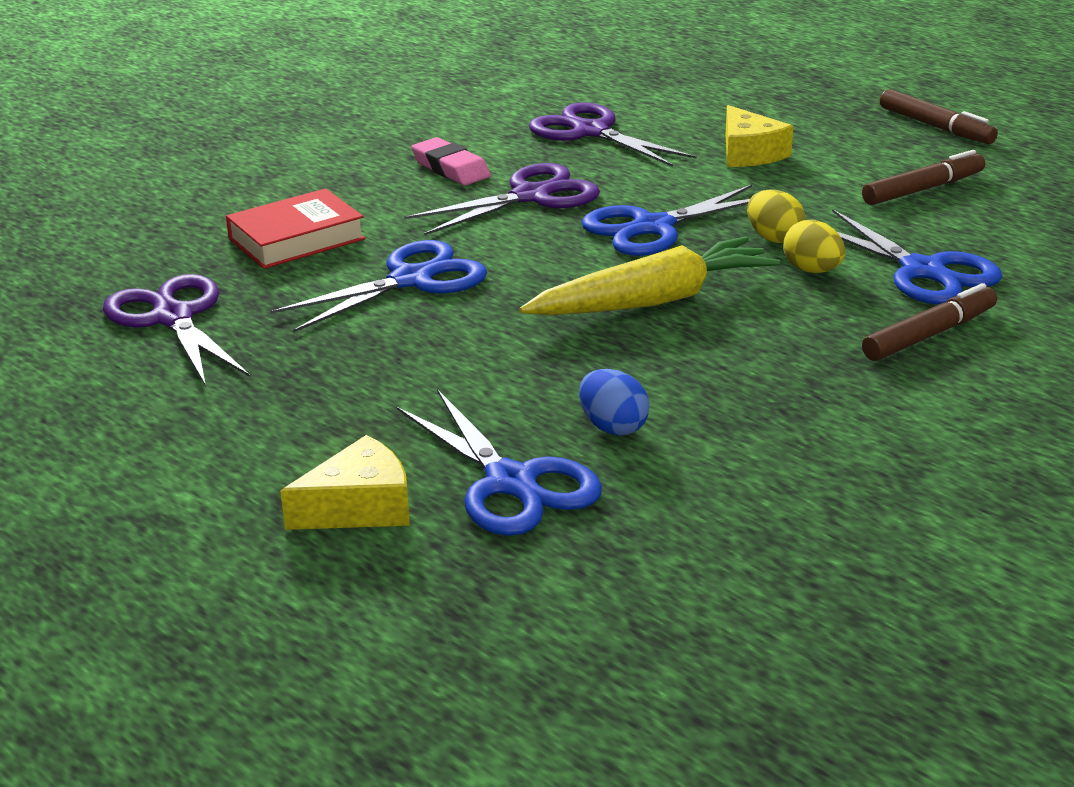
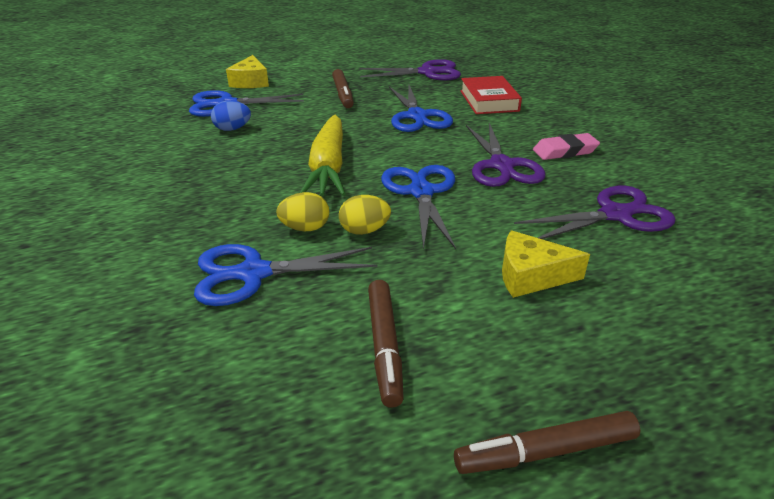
camera: 115 degrees right, 5 degrees up
brown marker [862,283,997,361] -> brown marker moved to [332,69,354,108]

